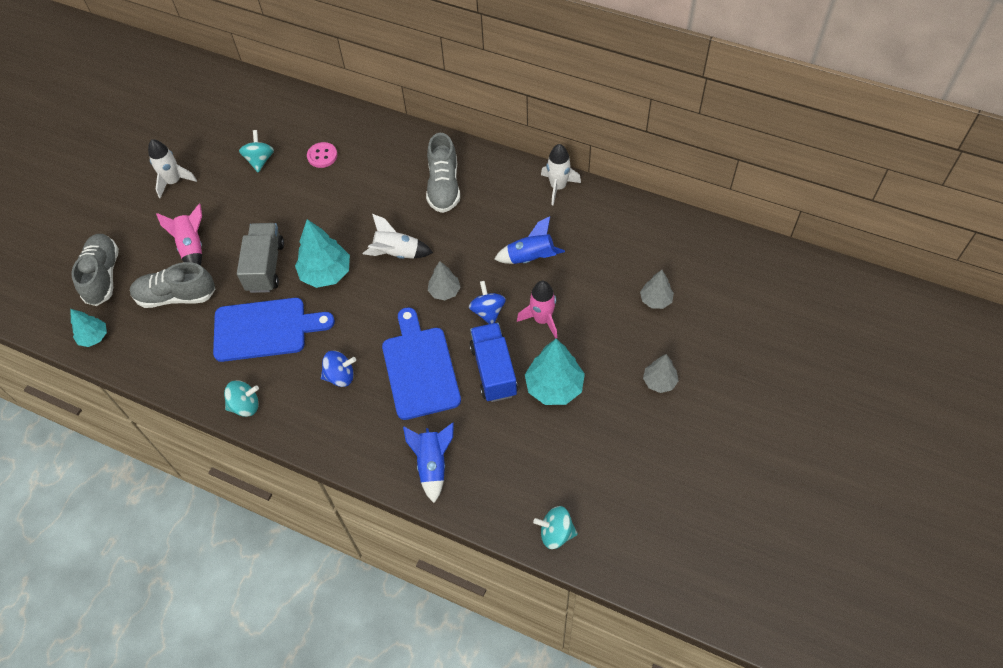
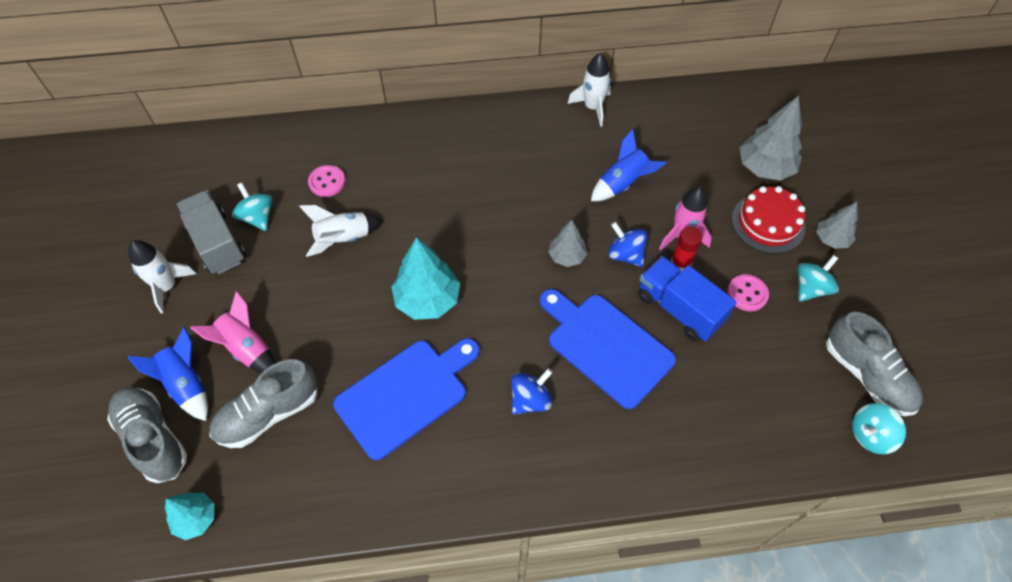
camera: 35 degrees left, 0 degrees up
turquoise spinning top [224,380,259,417] -> turquoise spinning top moved to [798,255,839,301]
grey truck [237,223,284,293] -> grey truck moved to [177,190,246,274]
white rocket [363,214,433,259] -> white rocket moved to [299,205,383,257]
blue rocket [403,423,454,503] -> blue rocket moved to [127,327,208,421]
grey shoe [426,133,460,213] -> grey shoe moved to [826,312,923,416]
turquoise tree [525,339,585,405] -> pink button [727,274,769,312]
grey tree [640,270,674,309] -> grey tree [739,96,802,181], size x1.69
none -> red glue stick [671,226,703,271]
none -> red cake [732,186,806,254]

